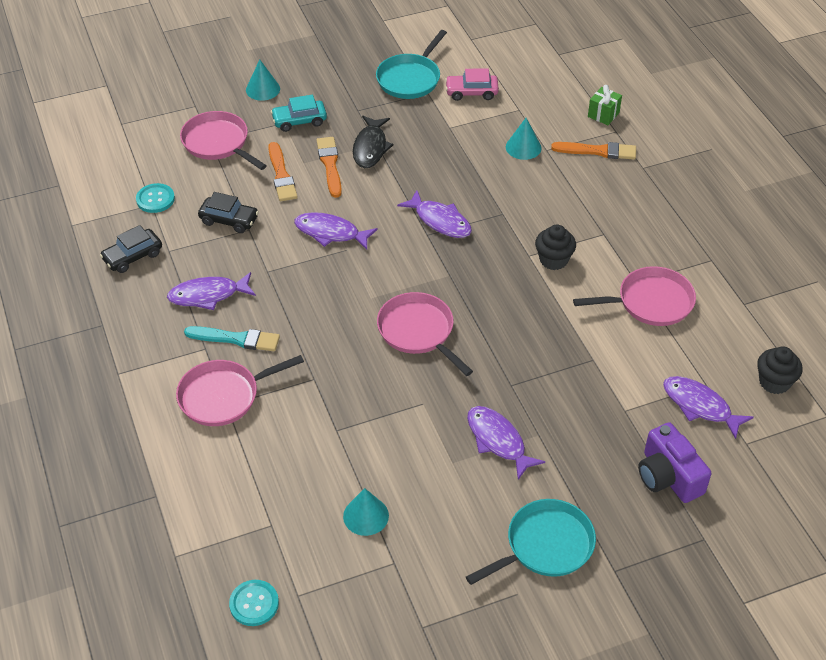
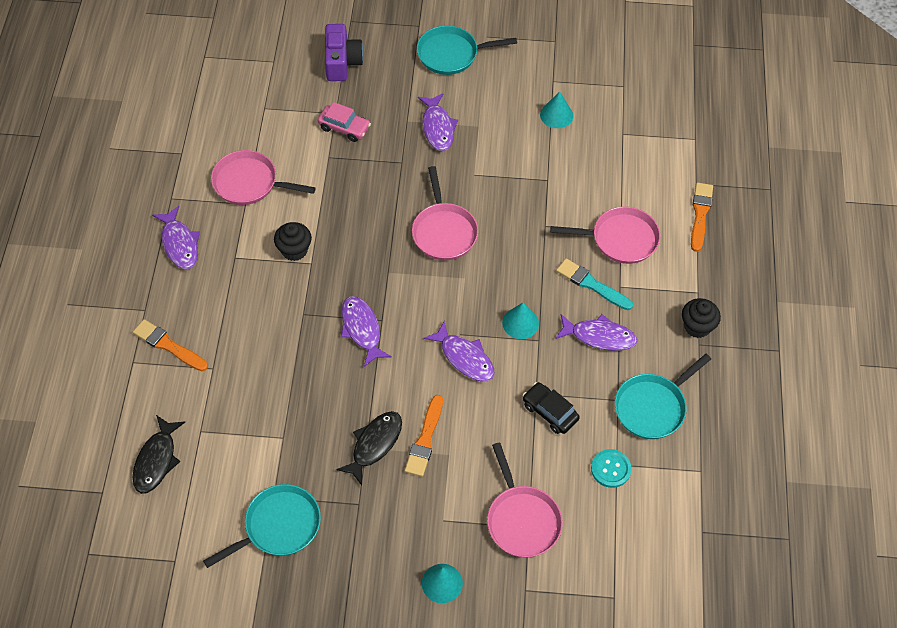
camera: 155 degrees left, 10 degrees up
black car [100,225,162,273] -> turquoise pan [615,354,711,439]
turquoise button [229,580,279,626] -> none
orange brush [268,142,298,201] -> orange brush moved to [691,182,713,252]
turquoise car [271,95,327,132] -> none
pink car [445,68,499,101] -> pink car moved to [318,102,371,142]
turquoise cone [506,118,542,160] -> turquoise cone moved to [502,303,539,339]
green gift [588,85,622,125] -> none
purple fish [663,376,754,439] -> purple fish moved to [152,206,200,269]
black cupcake [757,346,803,394] -> black cupcake moved to [682,298,721,338]
none -> black fish [133,415,185,494]

